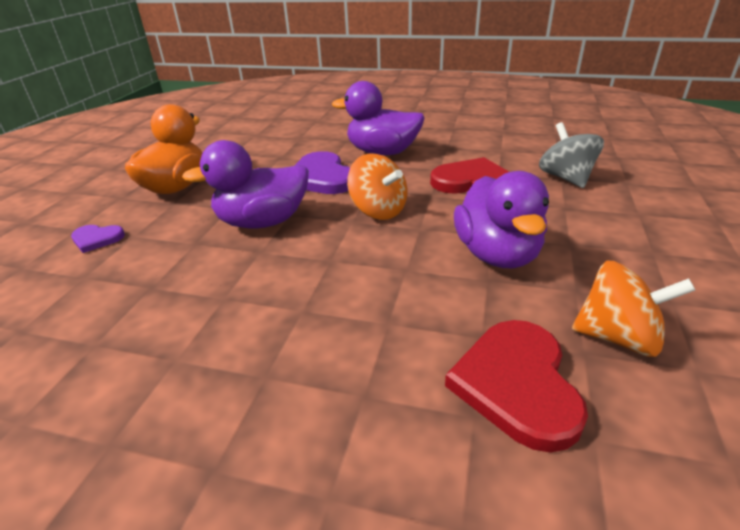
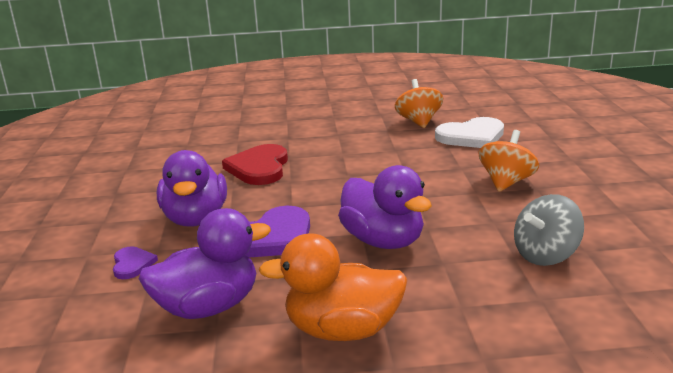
camera: 110 degrees left, 10 degrees down
purple heart [71,225,125,253] -> purple heart moved to [113,246,158,279]
orange spinning top [347,154,407,220] -> orange spinning top moved to [478,130,539,192]
red heart [445,320,588,453] -> white heart [435,117,504,148]
purple duck [454,171,549,268] -> purple duck moved to [139,208,271,319]
grey spinning top [539,122,604,188] -> grey spinning top moved to [514,194,584,266]

